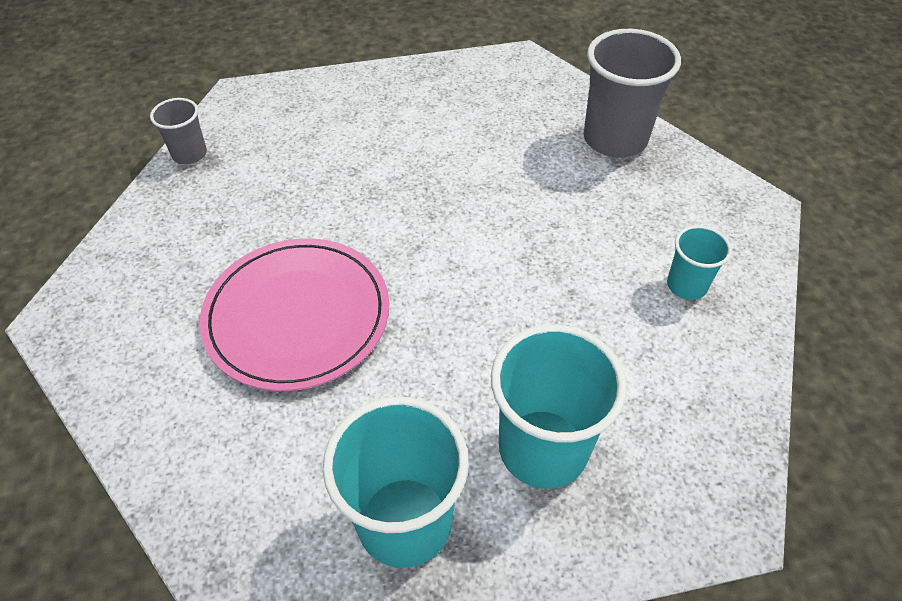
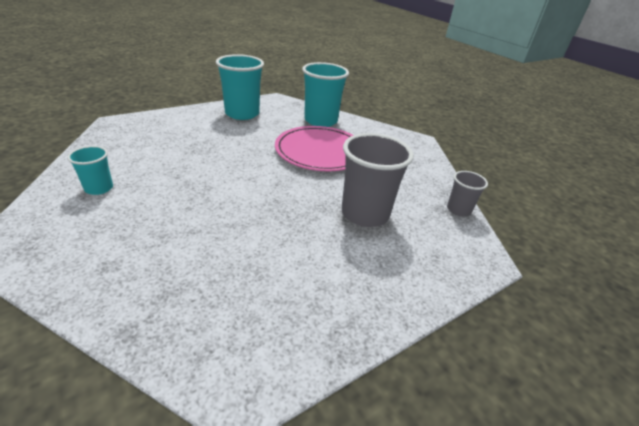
camera: 155 degrees right, 15 degrees down
turquoise cup [491,325,627,489] -> turquoise cup moved to [302,62,349,127]
grey cup [584,29,681,157] -> grey cup moved to [342,133,414,227]

